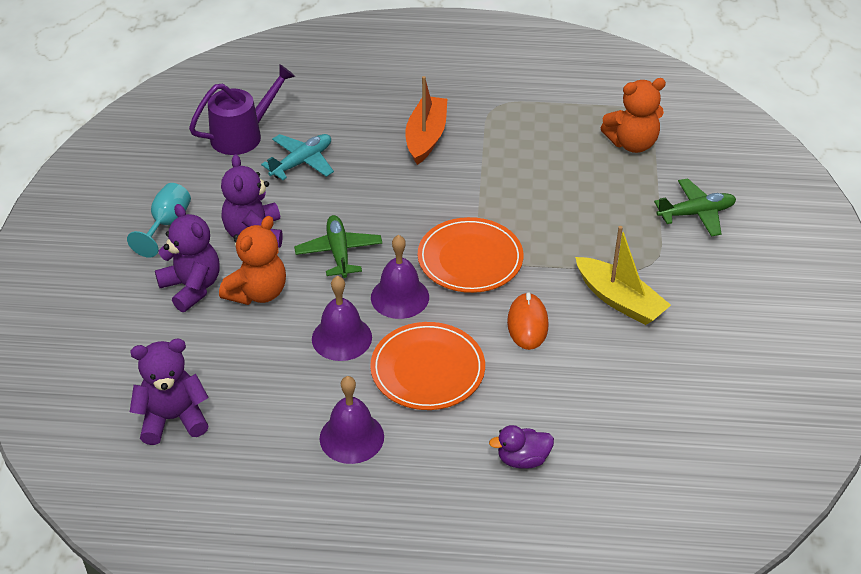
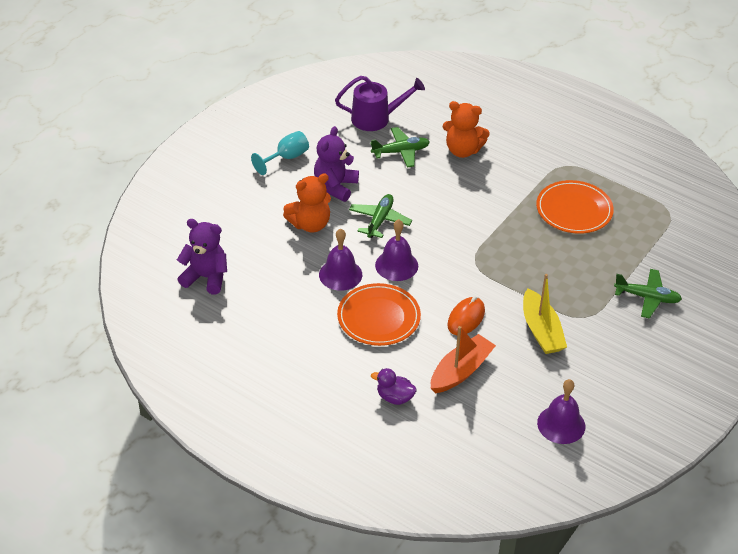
camera: 30 degrees right, 0 degrees up
purple teddy bear [155,204,220,312] -> none
turquoise plane [261,134,334,180] -> green plane [370,127,430,168]
purple bell [320,376,384,464] -> purple bell moved to [537,379,585,444]
orange boat [405,76,447,165] -> orange boat moved to [431,326,496,393]
orange plate [418,217,523,293] -> orange plate moved to [536,180,614,234]
orange teddy bear [601,78,666,153] -> orange teddy bear moved to [443,101,490,158]

